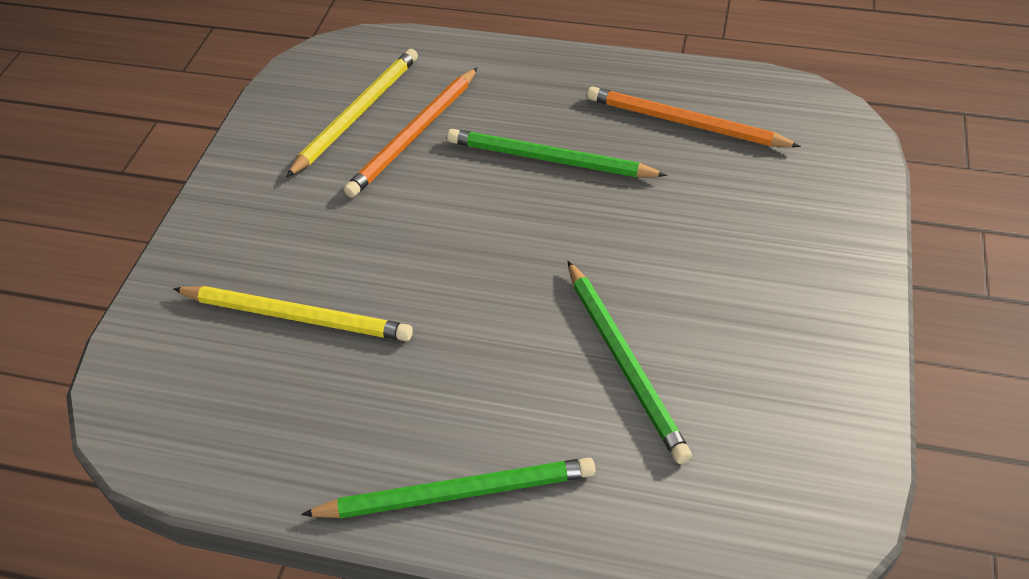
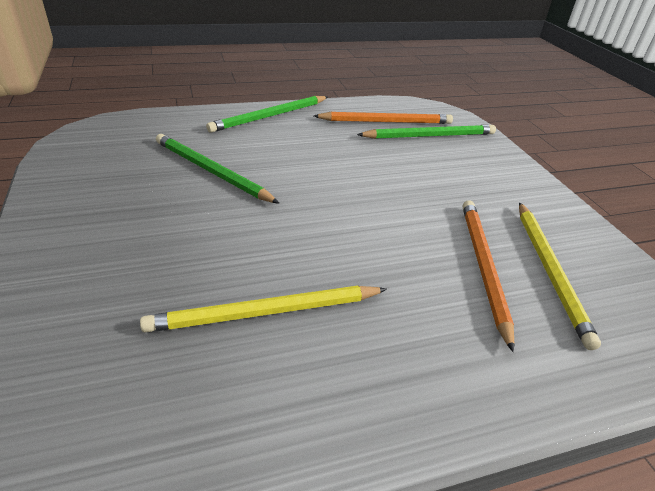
camera: 145 degrees right, 10 degrees down
yellow pencil [173,286,413,341] -> yellow pencil moved to [140,286,387,333]
green pencil [447,129,667,177] -> green pencil moved to [357,125,496,139]
orange pencil [587,86,801,147] -> orange pencil moved to [314,112,453,124]

